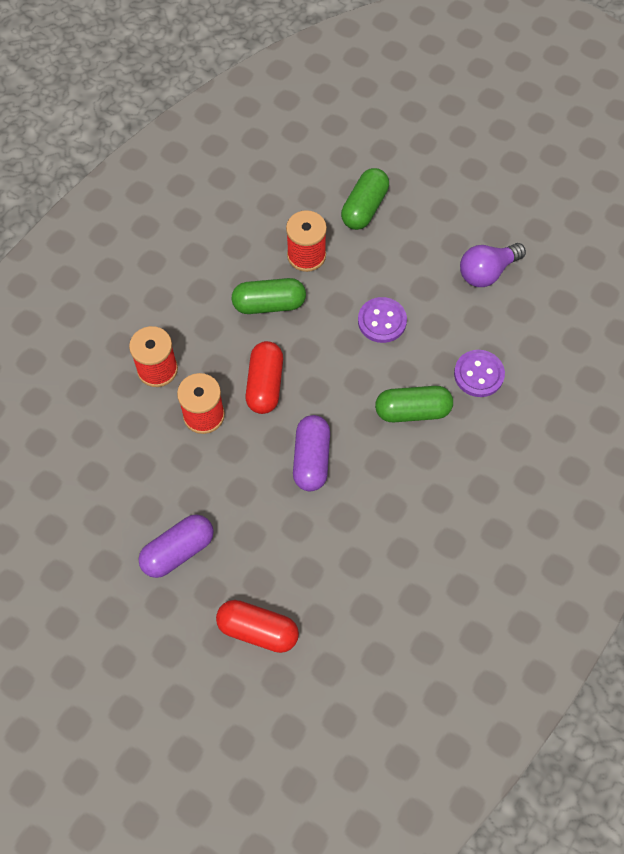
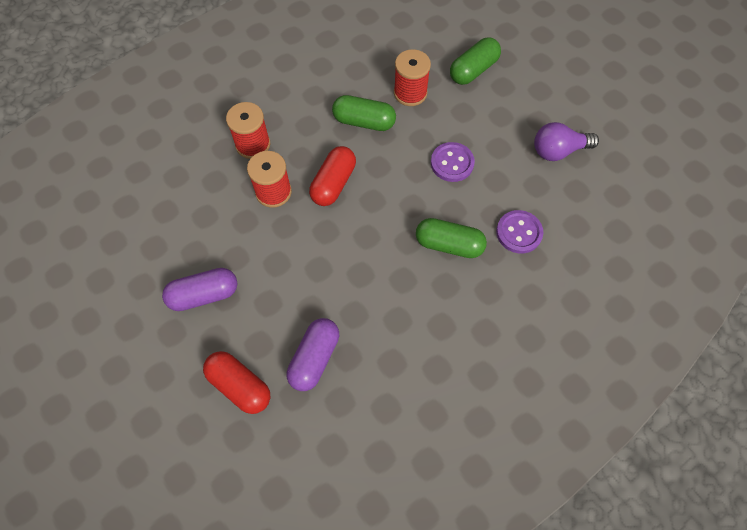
camera: 20 degrees right, 0 degrees up
purple capsule [293,415,330,491] -> purple capsule moved to [287,318,339,391]

